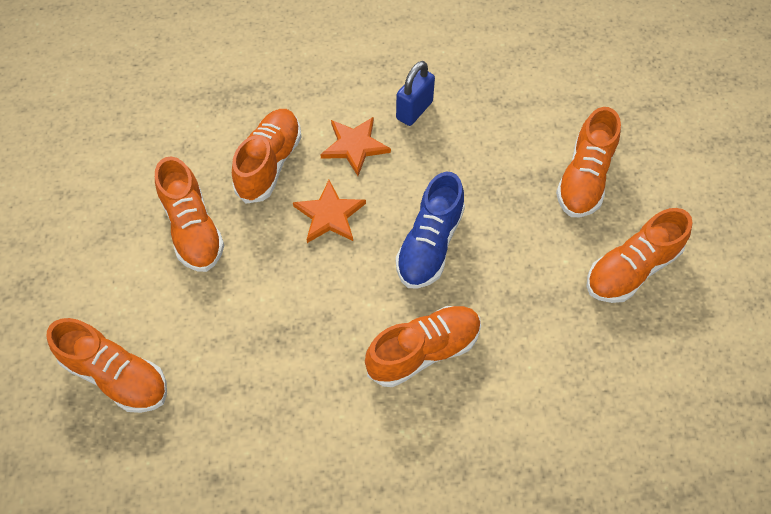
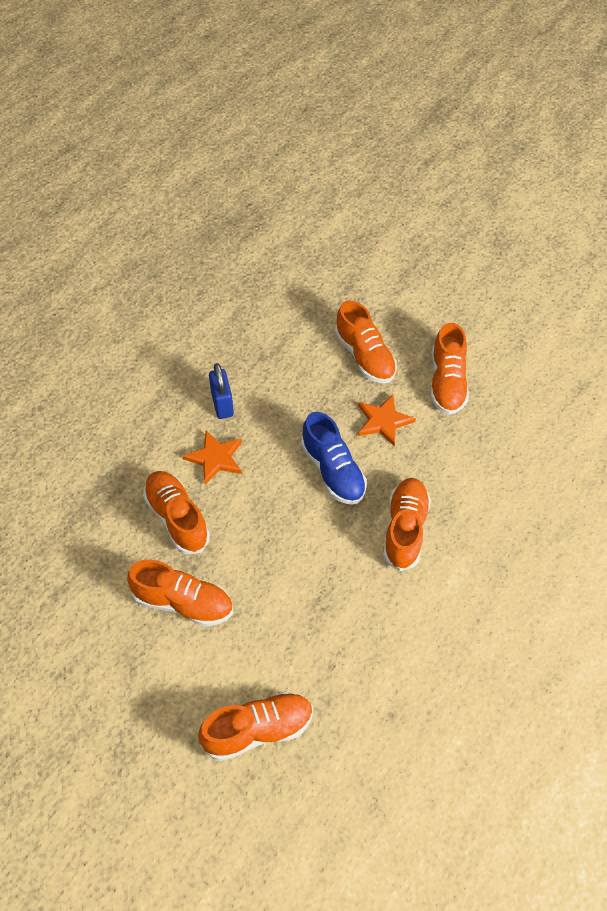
camera: 50 degrees left, 5 degrees down
orange star [293,180,366,243] -> orange star moved to [358,394,416,446]

